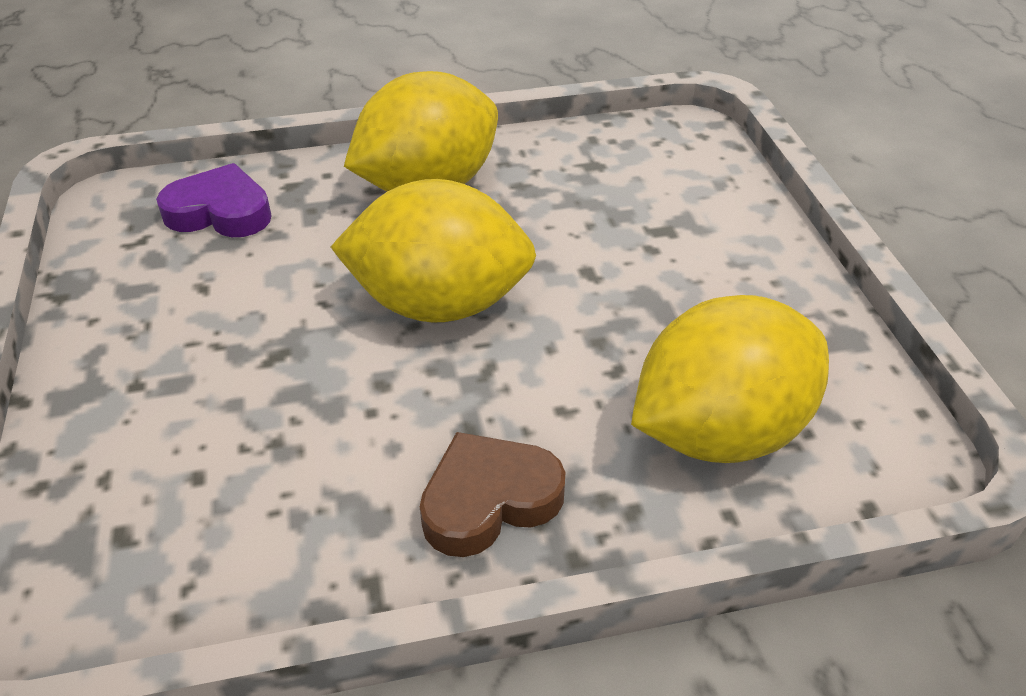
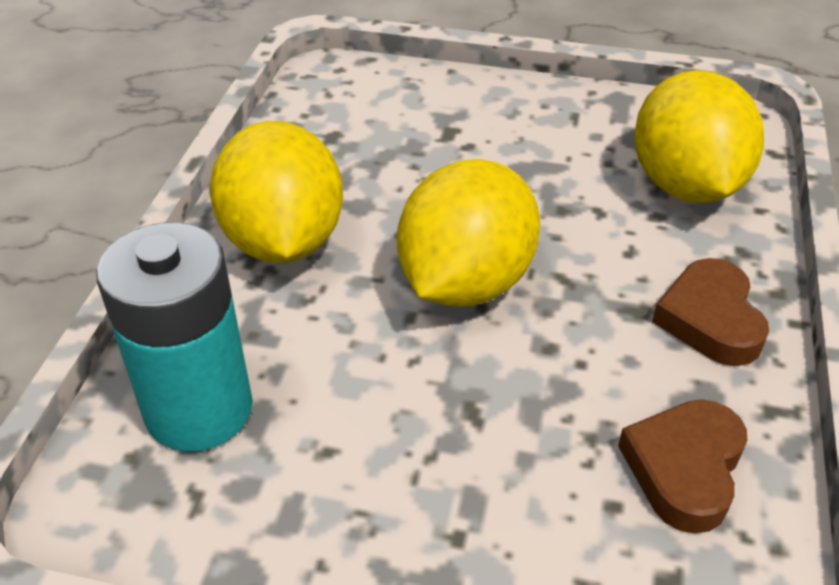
camera: 65 degrees left, 0 degrees up
purple heart [156,163,272,237] -> turquoise battery [96,222,253,451]
none -> brown heart [618,399,748,533]

